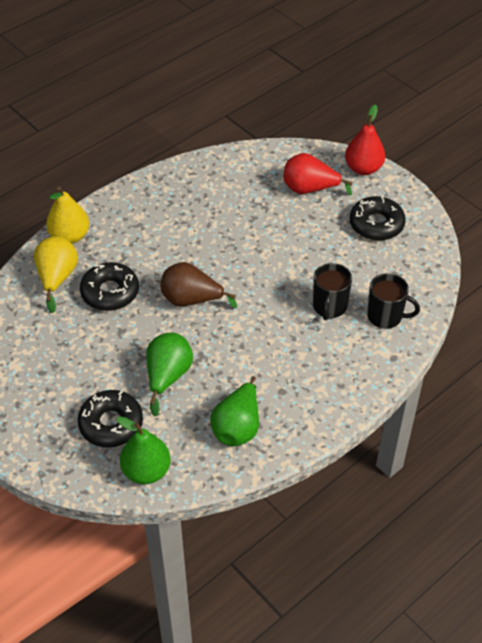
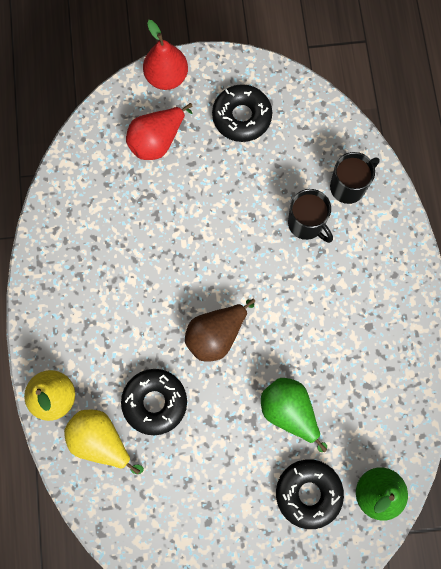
camera: 55 degrees left, 25 degrees up
green pear [210,376,259,446] -> none

